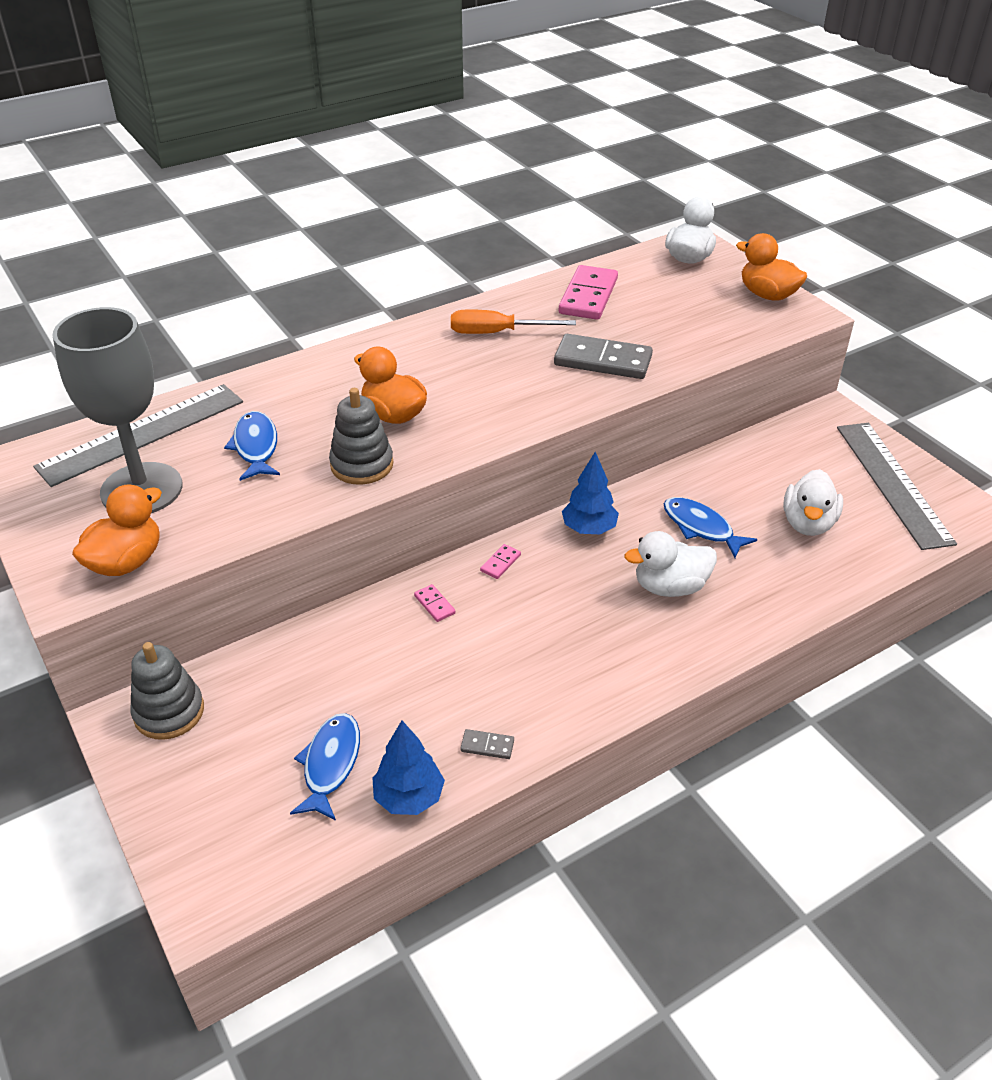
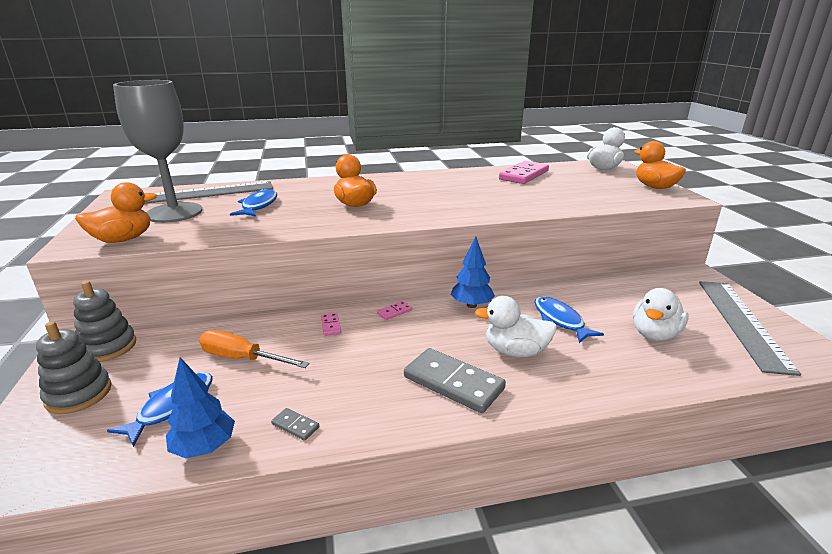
camera: 20 degrees right, 15 degrees down
grey stacking toy [329,388,393,485] -> grey stacking toy moved to [36,321,112,414]
orange screwdriver [451,309,576,334] -> orange screwdriver moved to [199,330,309,368]
grey domino [554,334,653,379] -> grey domino moved to [404,348,506,413]

